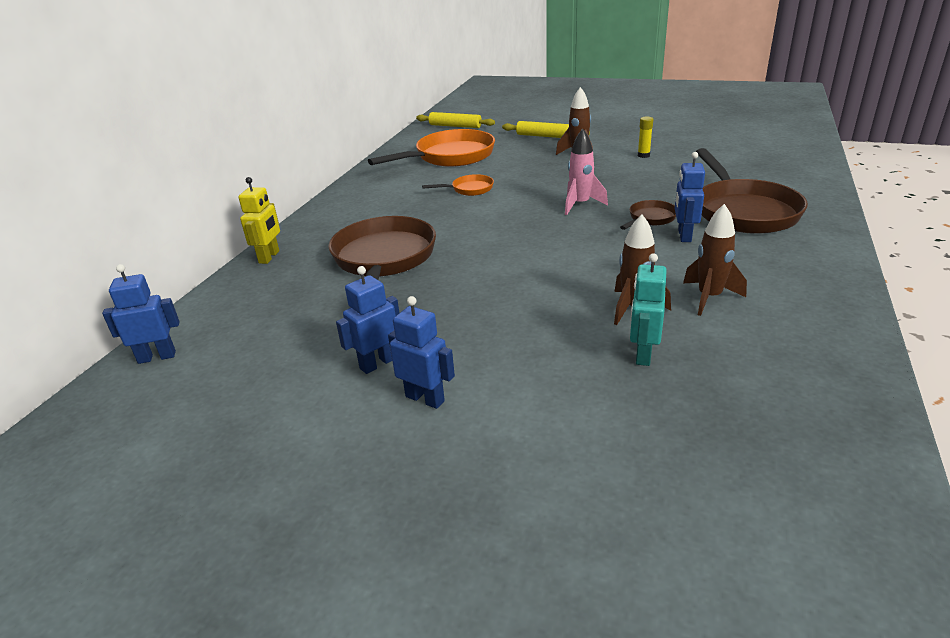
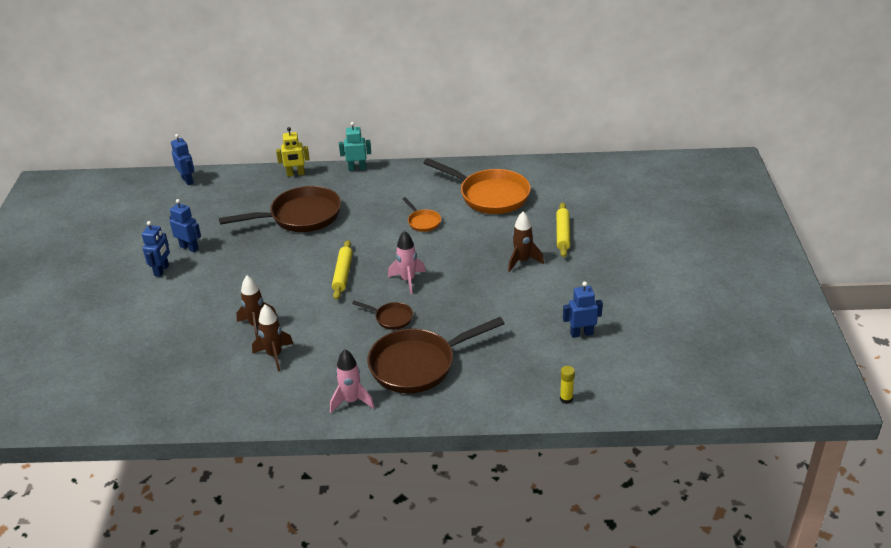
camera: 70 degrees right, 5 degrees up
yellow rolling pin [416,112,495,128] -> yellow rolling pin moved to [332,240,353,300]
turquoise robot [630,253,667,366] -> turquoise robot moved to [339,122,371,171]
yellow glue stick [638,117,653,158] -> yellow glue stick moved to [560,366,575,404]
blue robot [675,152,705,242] -> blue robot moved to [563,282,603,338]
none -> pink rocket [330,349,374,413]

